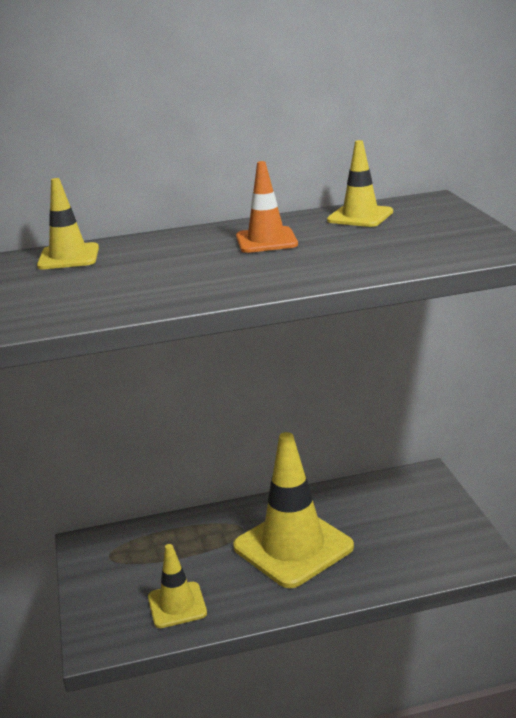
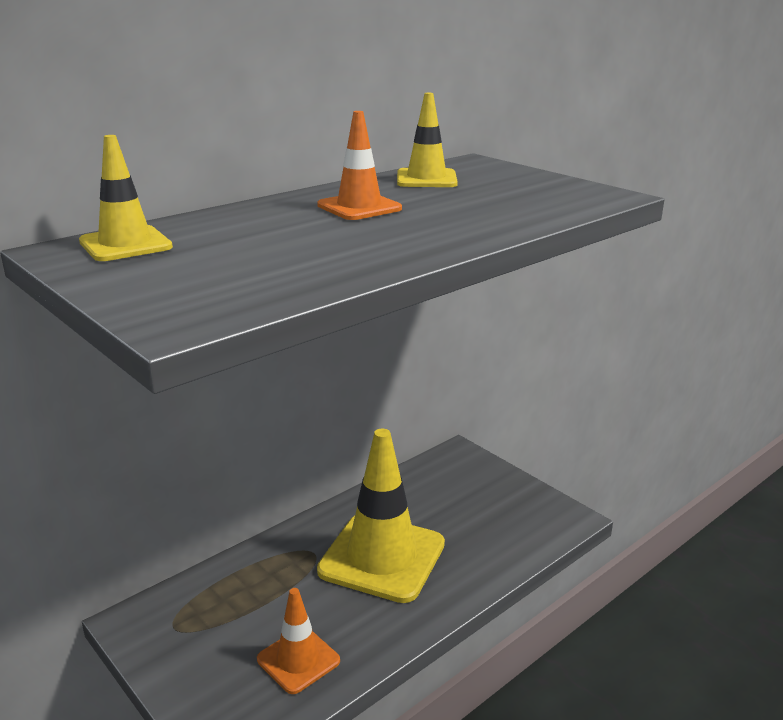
camera: 30 degrees left, 0 degrees up
yellow traffic cone [148,544,207,628] -> orange traffic cone [257,588,340,694]

